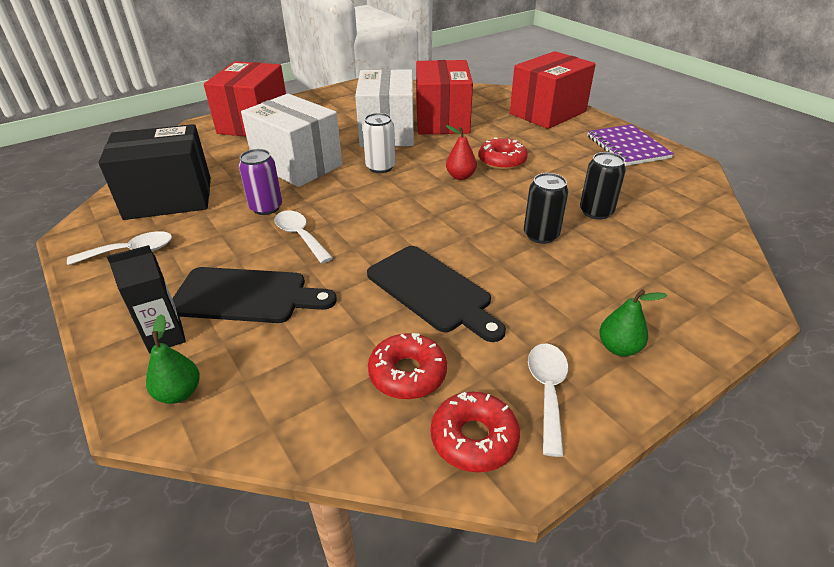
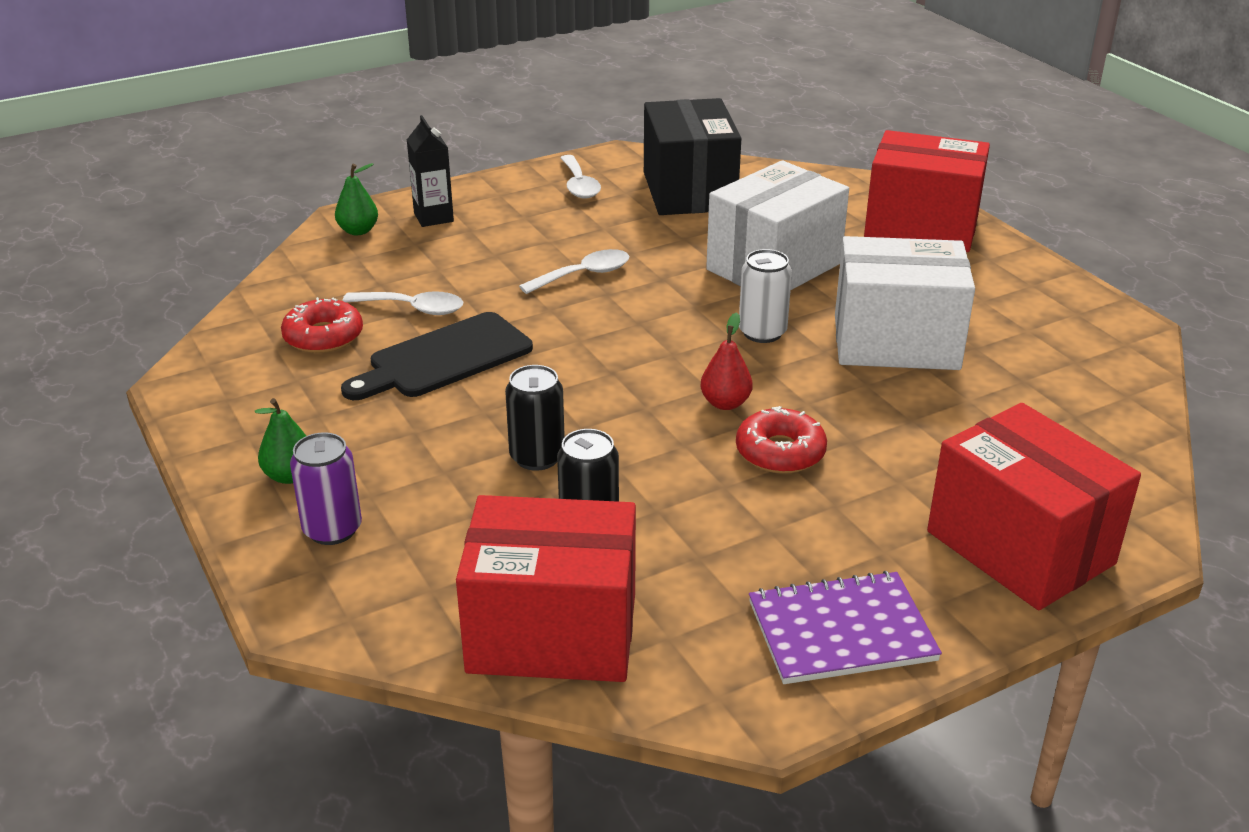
camera: 95 degrees right, 5 degrees down
black cutting board [172,267,337,323] -> none
purple can [239,149,282,215] -> purple can moved to [290,432,362,545]
red box [416,60,473,134] -> red box moved to [456,495,636,682]
red donut [431,392,520,473] -> none
white spoon [528,343,568,457] -> white spoon moved to [342,291,463,315]

